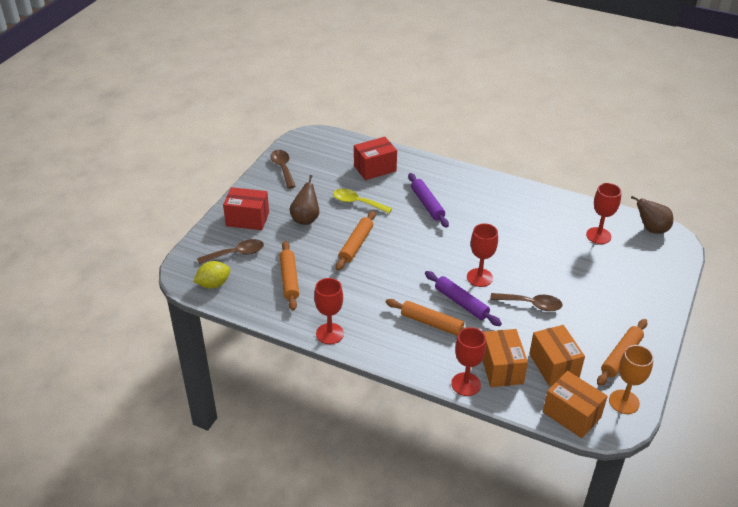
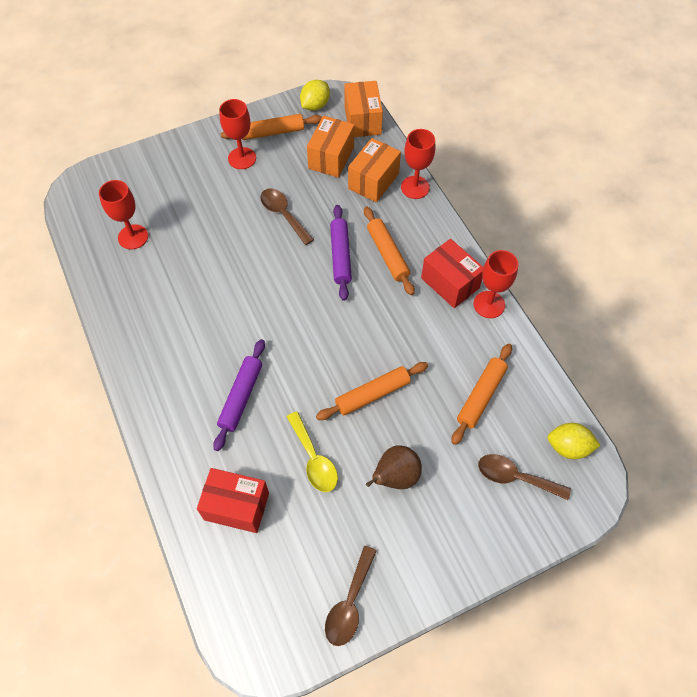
camera: 140 degrees left, 20 degrees up
red box [223,187,269,230] -> red box moved to [421,239,483,308]
red goblet [467,223,498,287] -> red goblet moved to [219,99,256,169]
orange goblet [609,345,654,414] -> yellow lemon [300,80,330,111]
brown pear [631,196,673,234] -> none

